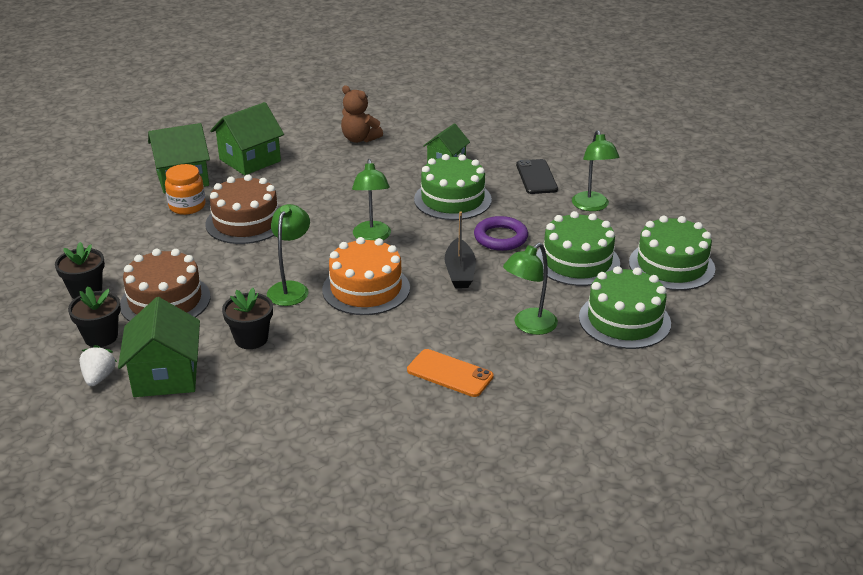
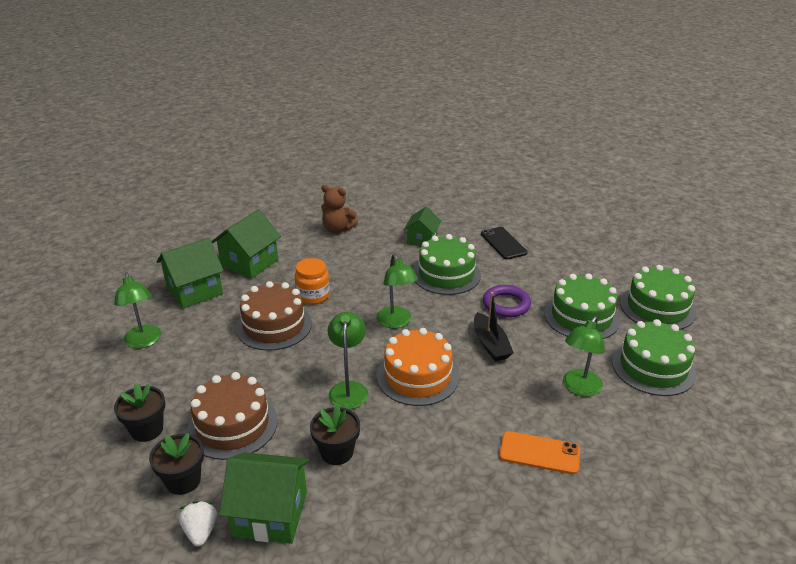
camera: 15 degrees left, 0 degrees up
green house [118,297,200,397] -> green house turned 60 degrees counterclockwise [219,452,310,544]
orange jar [165,164,205,215] -> orange jar moved to [295,258,330,305]
green lamp [572,130,619,211] -> green lamp moved to [114,272,161,348]

